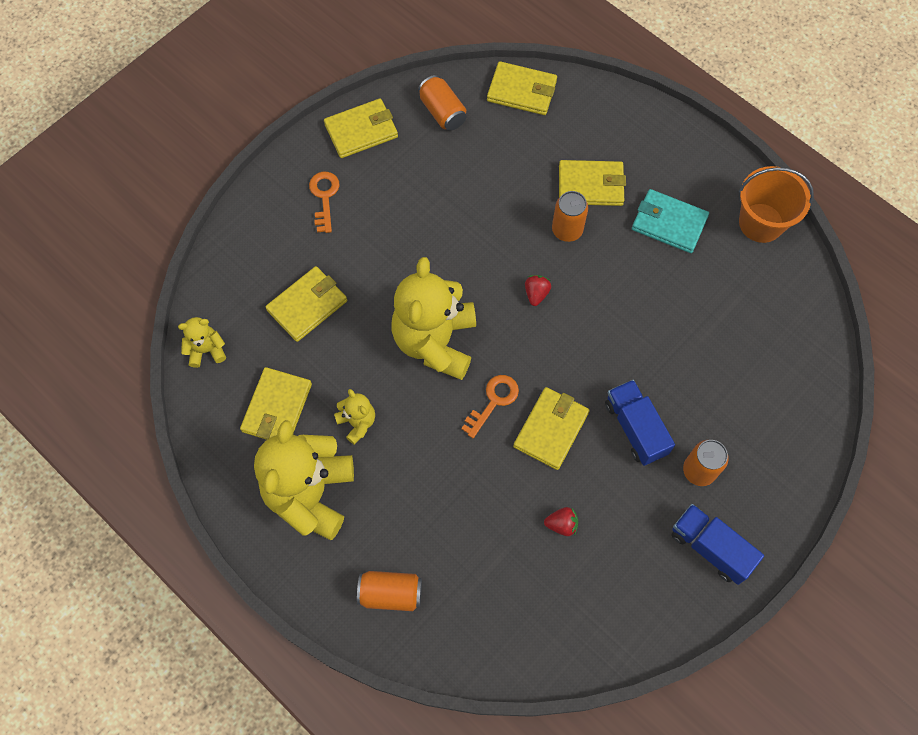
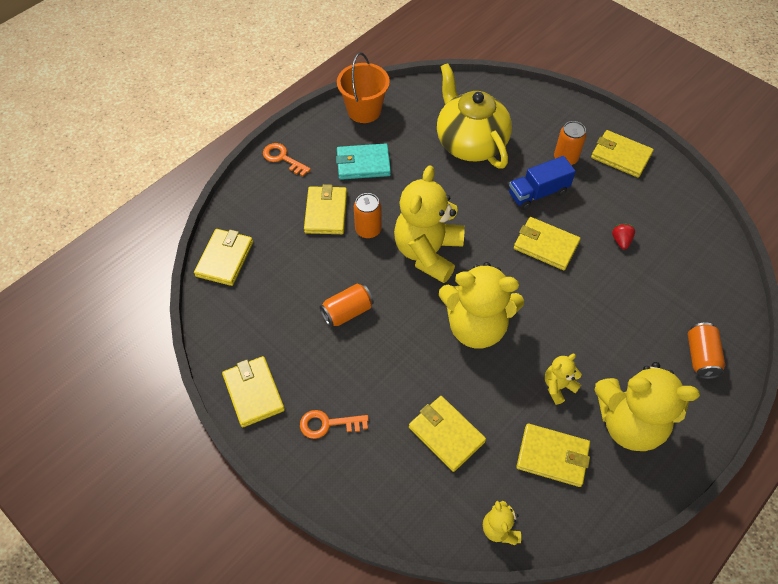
camera: 90 degrees left, 10 degrees down
orange can [418,75,466,131] -> orange can moved to [320,284,374,327]
orange key [461,375,519,438] -> orange key moved to [263,143,311,176]
red strawberry [525,275,551,306] -> yellow teddy bear [394,165,465,283]
turquoise wallet [632,189,709,253] -> turquoise wallet turned 60 degrees clockwise [336,143,391,180]
blue truck [671,504,764,585] -> yellow wallet [591,130,654,178]
none -> yellow teapot [437,63,512,168]

